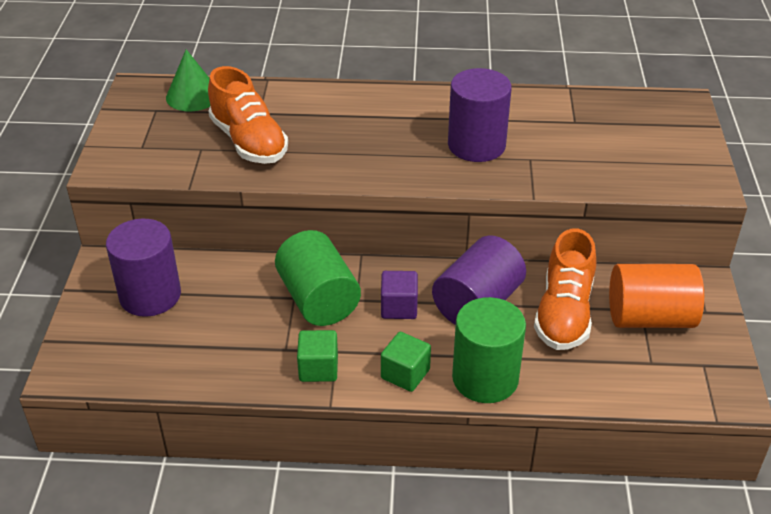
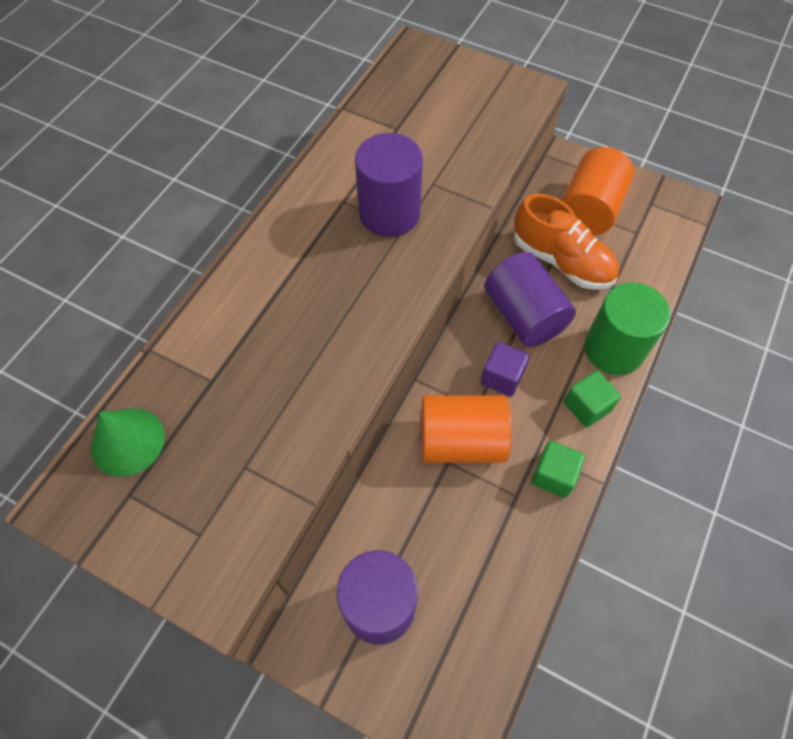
camera: 65 degrees left, 20 degrees up
orange shoe [208,66,288,164] -> none
green cylinder [275,230,361,326] -> orange cylinder [421,395,511,463]

